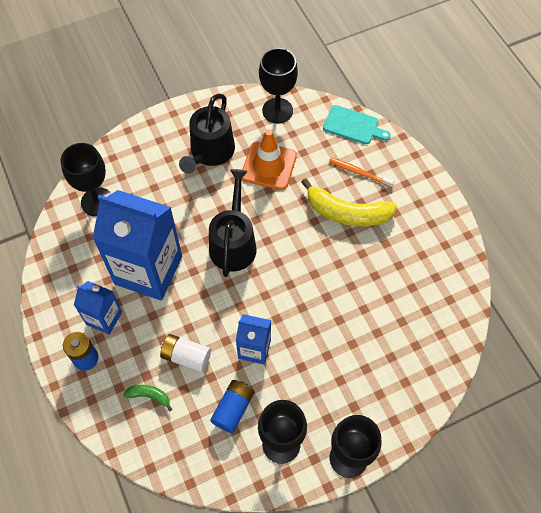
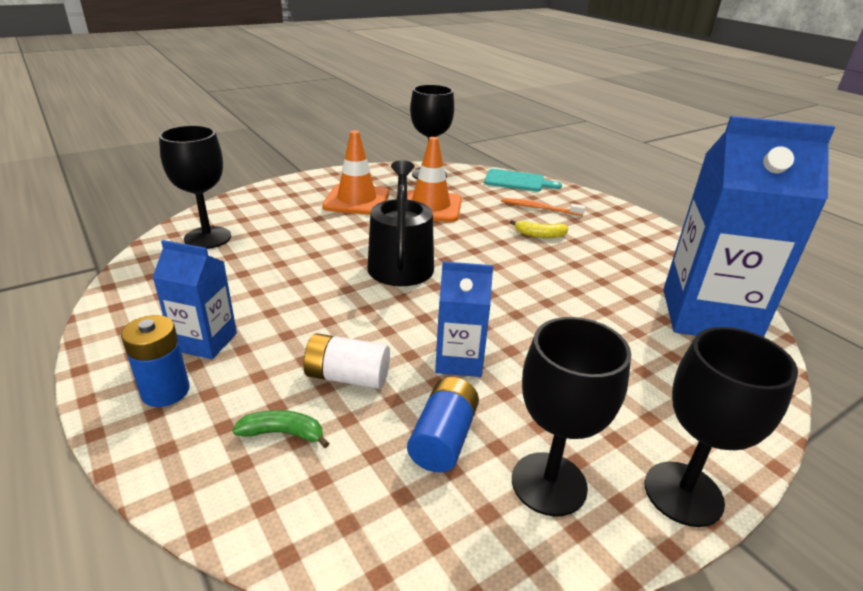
camera: 10 degrees left, 30 degrees down
blue carton [92,190,182,301] -> blue carton moved to [663,116,835,337]
black watering can [179,94,235,174] -> orange traffic cone [323,130,389,215]
yellow banana [301,178,397,226] -> yellow banana [510,220,568,238], size x0.46

